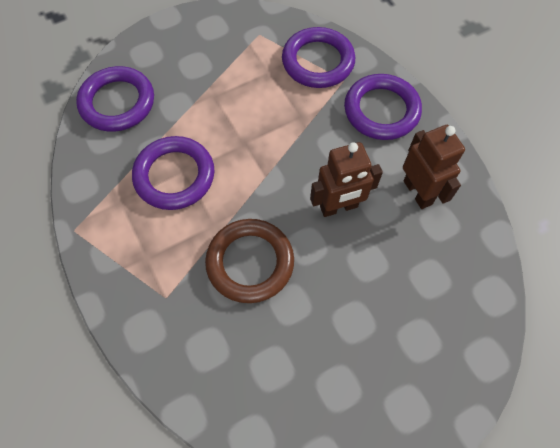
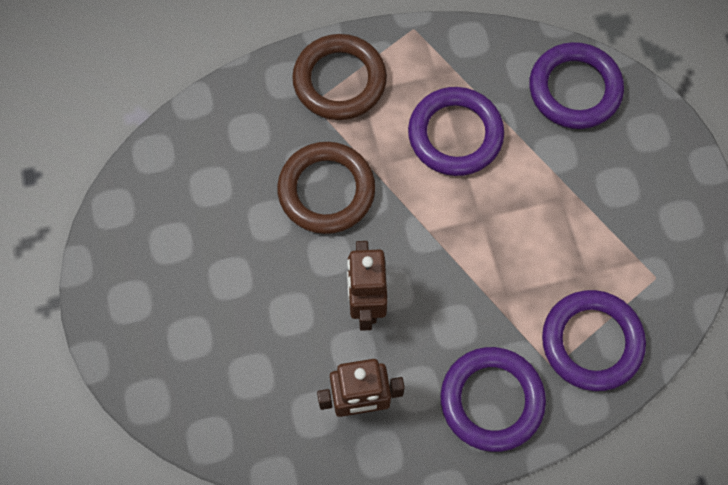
camera: 105 degrees right, 5 degrees up
none -> brown ring [292,34,387,120]

